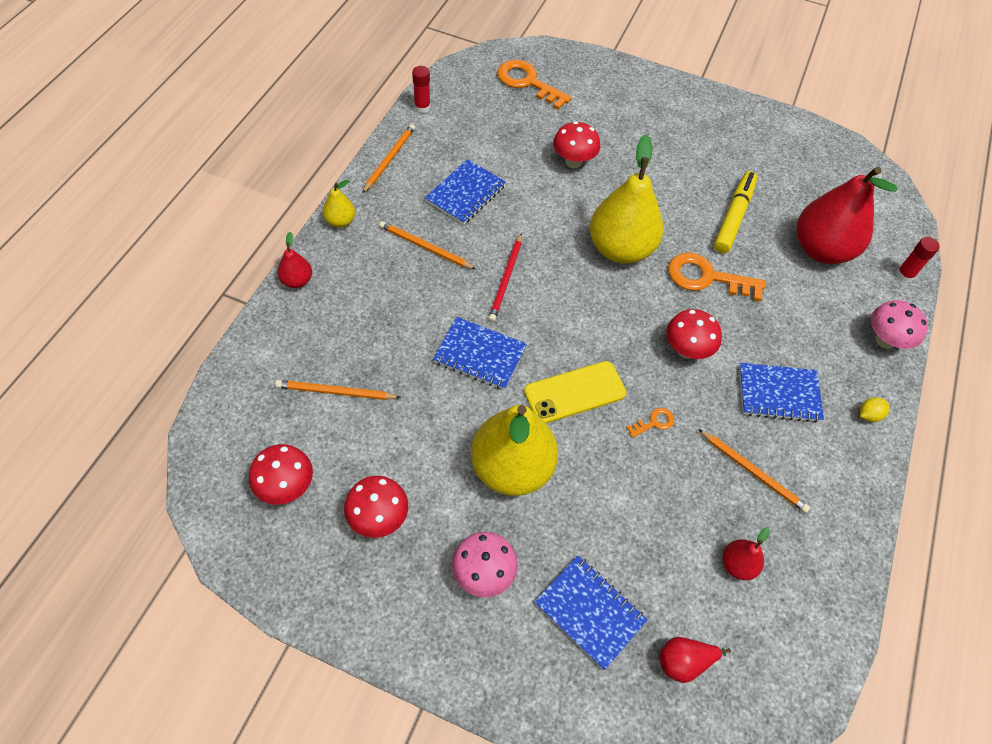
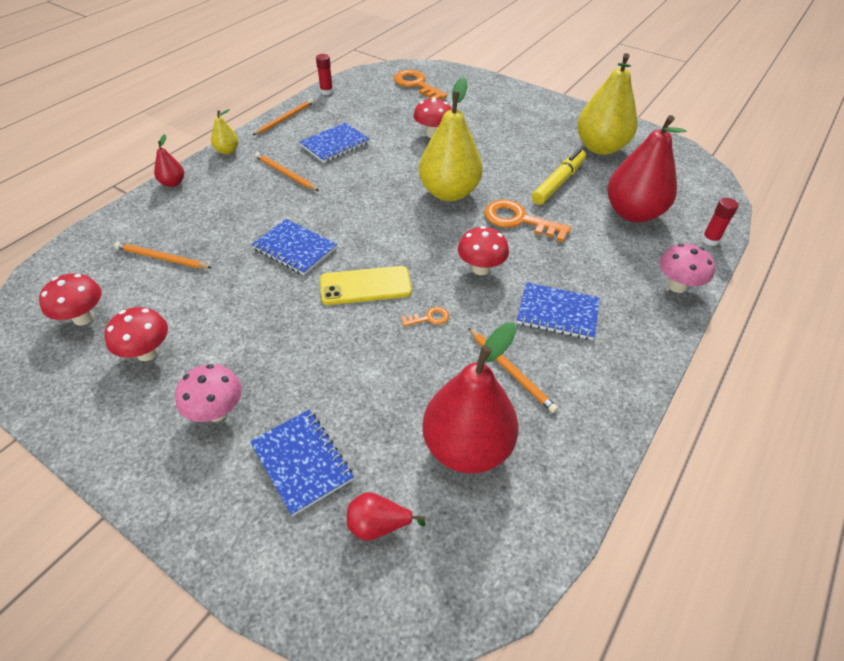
camera: 15 degrees right, 10 degrees down
yellow pear [471,405,558,496] -> yellow pear moved to [577,53,637,155]
red pencil [488,233,522,322] -> none
red pear [723,527,769,580] -> red pear [422,322,519,474], size x2.22
yellow lemon [860,397,889,422] -> none

